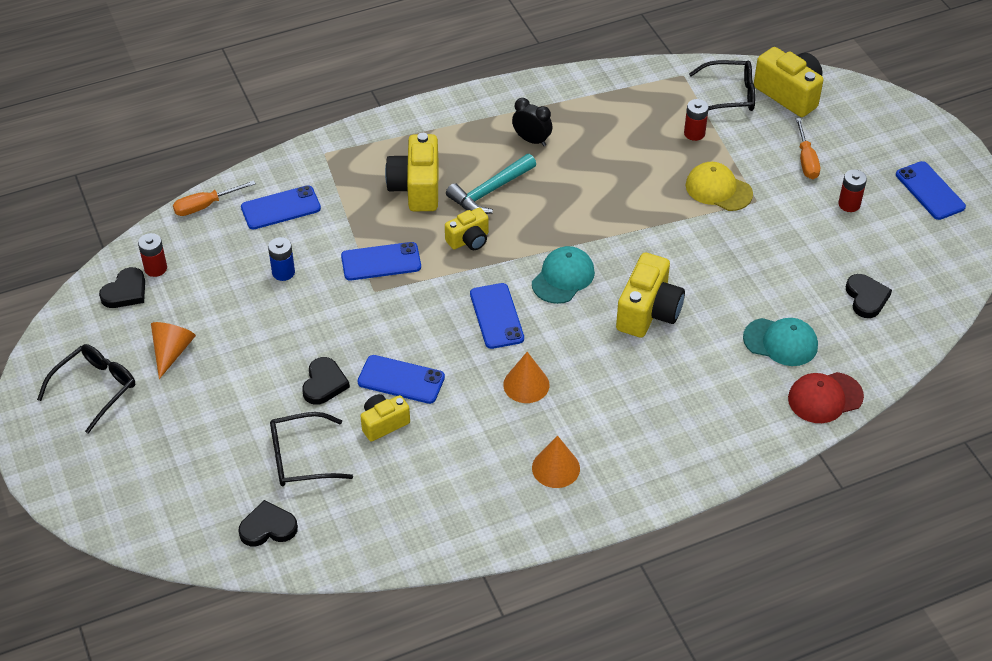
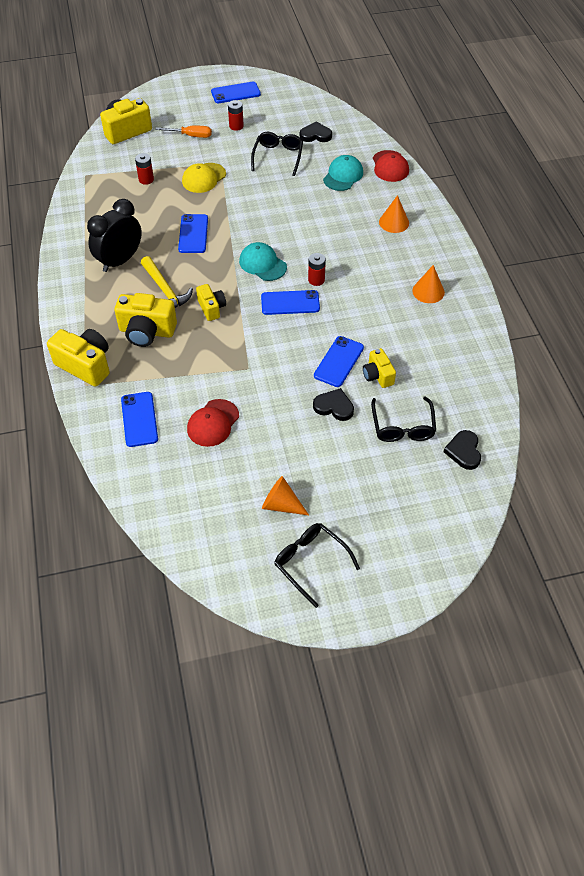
camera: 80 degrees left, 5 degrees up
black heart [99,267,145,308] -> none
red battery [138,233,167,277] -> red battery moved to [308,253,326,286]
orange screwdriver [173,180,256,216] -> none
blue battery [268,237,295,281] -> red cap [187,399,239,447]
blue phone [341,242,421,280] -> blue phone moved to [178,214,208,253]
turquoise hammer [446,154,536,214] -> yellow hammer [141,256,193,308]
orange cone [503,352,550,403] -> orange cone moved to [379,195,409,233]
black clock [512,98,553,146] -> black clock [87,199,142,272], size x1.75
yellow camera [616,253,685,338] -> yellow camera moved to [47,329,110,387]
black glasses [689,60,755,111] -> black glasses moved to [251,132,303,176]

